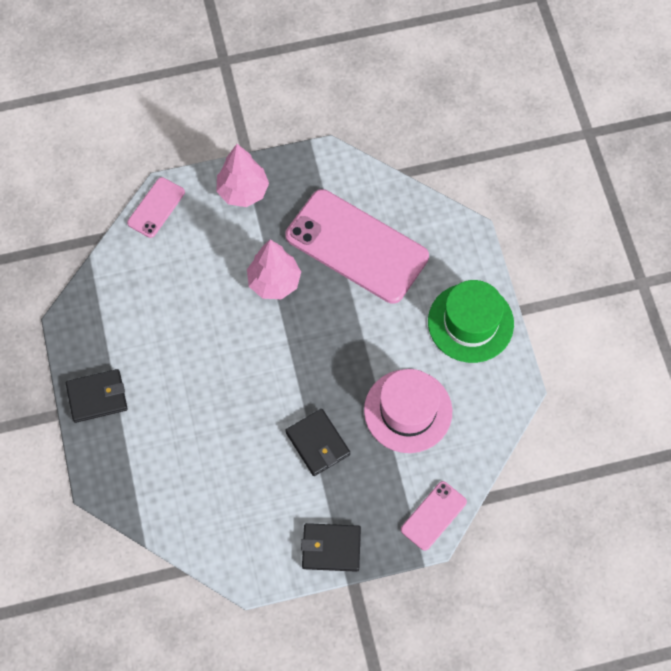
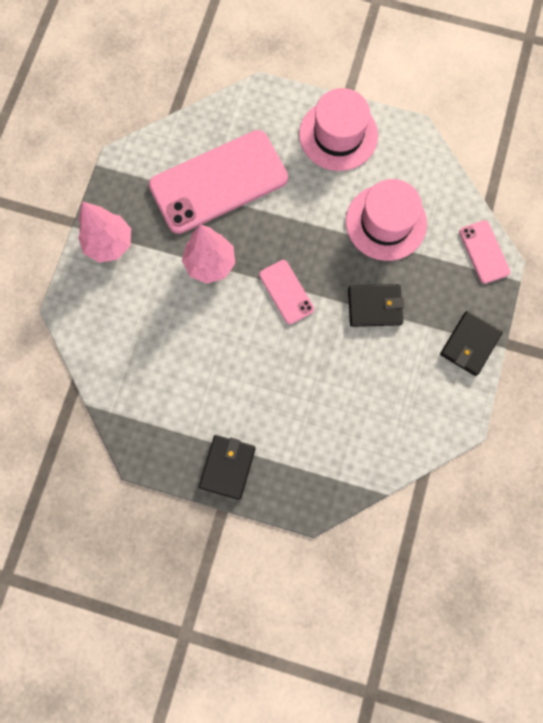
camera: 60 degrees left, 10 degrees up
pink phone [127,177,185,238] -> pink phone moved to [259,260,314,324]
green hat [428,280,514,363] -> pink hat [299,88,378,171]

